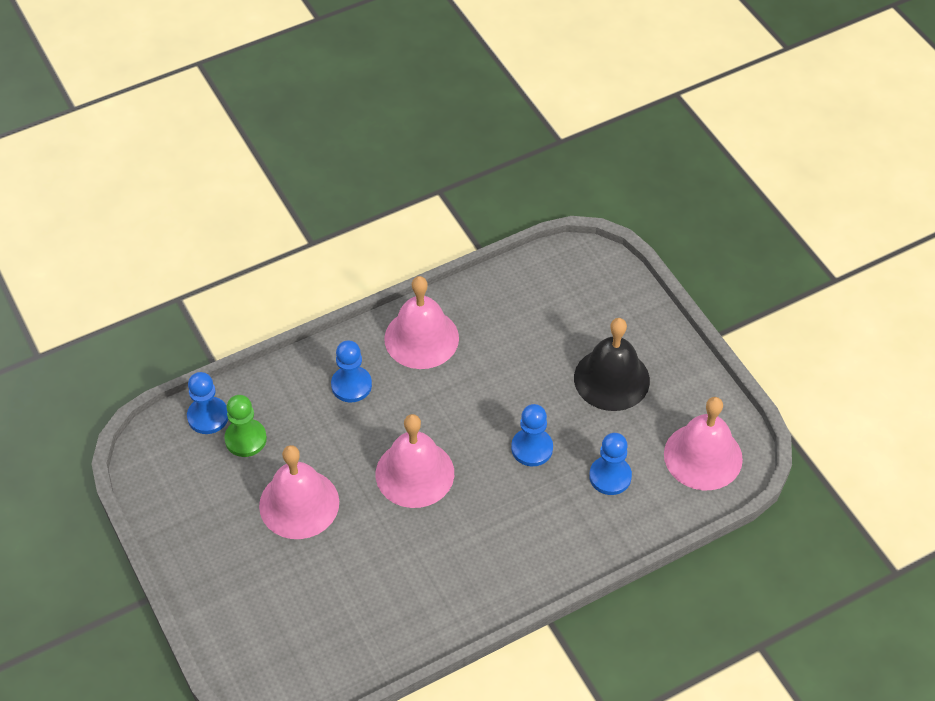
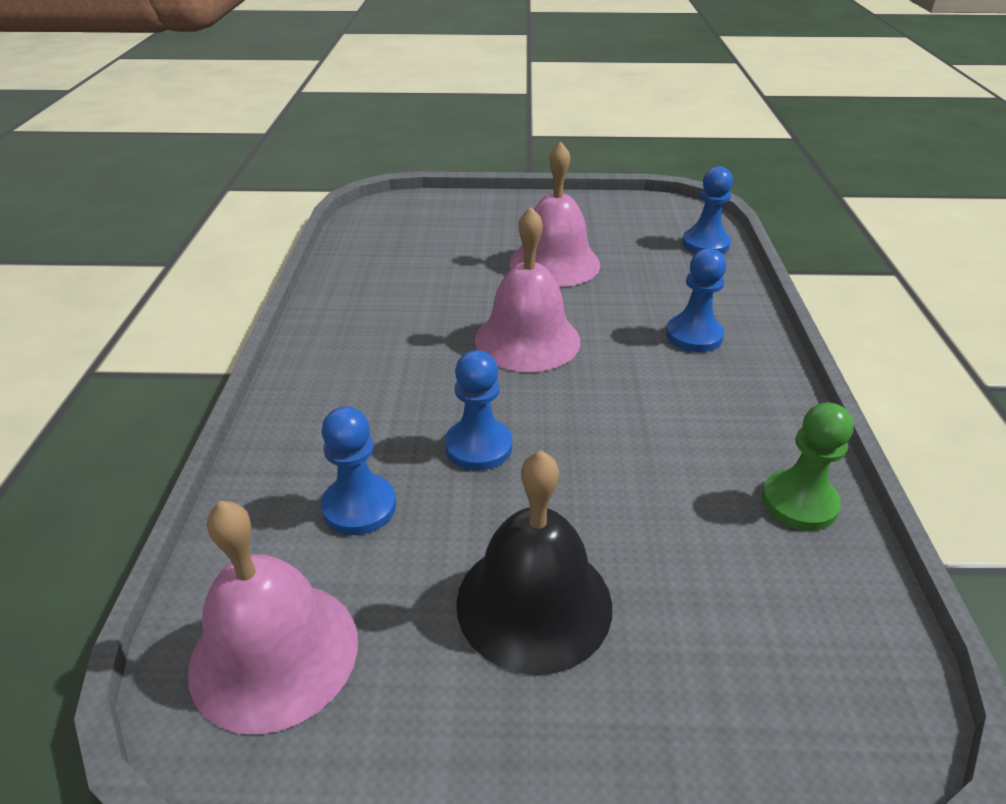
camera: 120 degrees right, 15 degrees down
green pawn [224,395,267,457] -> green pawn moved to [762,402,853,531]
pink bell [384,276,459,369] -> none

